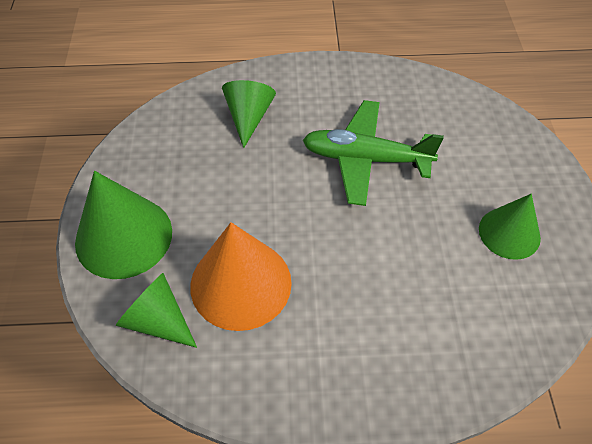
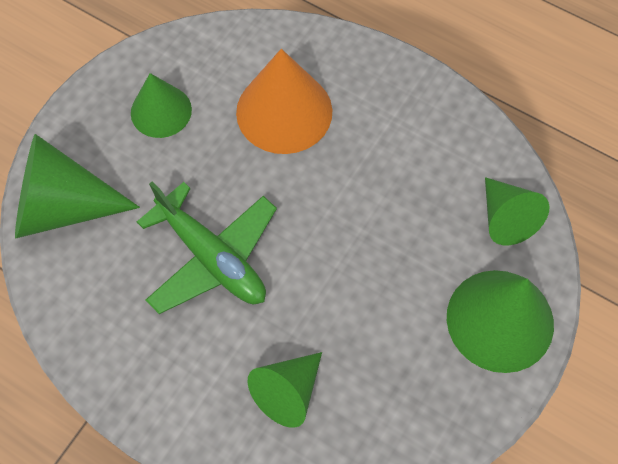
camera: 145 degrees left, 10 degrees up
orange cone [190,222,292,331] -> orange cone moved to [236,49,332,154]
none -> green cone [15,134,140,238]

